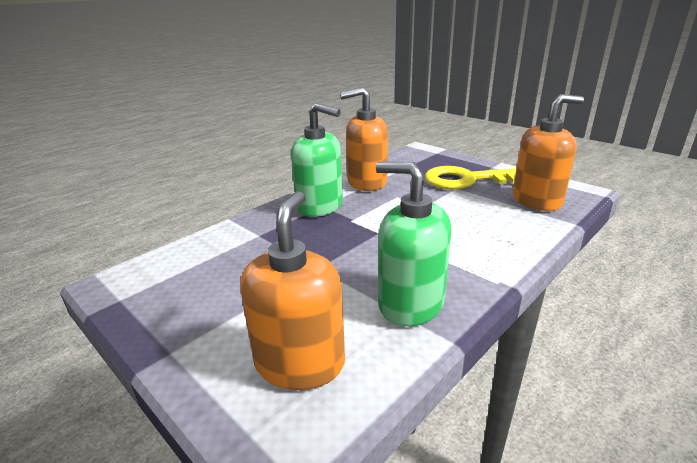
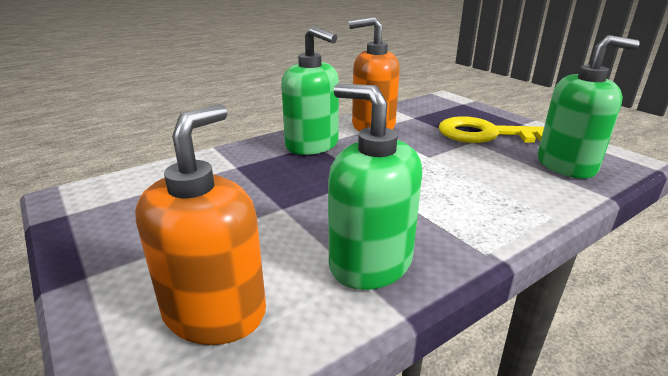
camera: 10 degrees right, 0 degrees up
orange soap dispenser [513,94,584,211] -> green soap dispenser [538,35,640,178]

